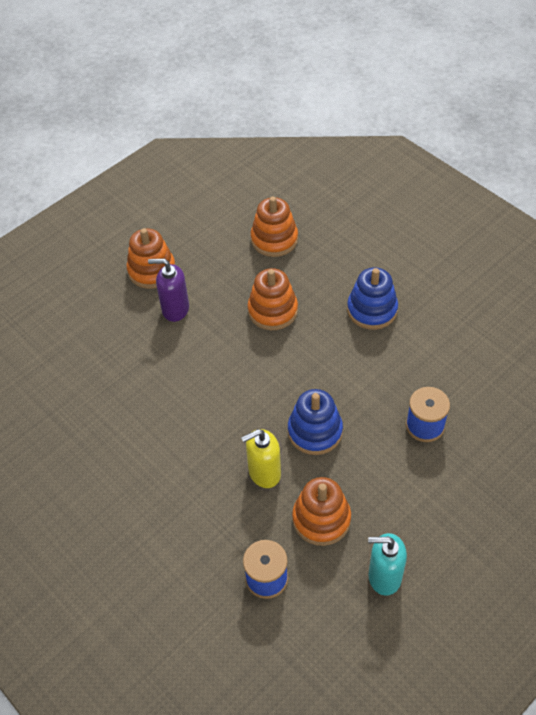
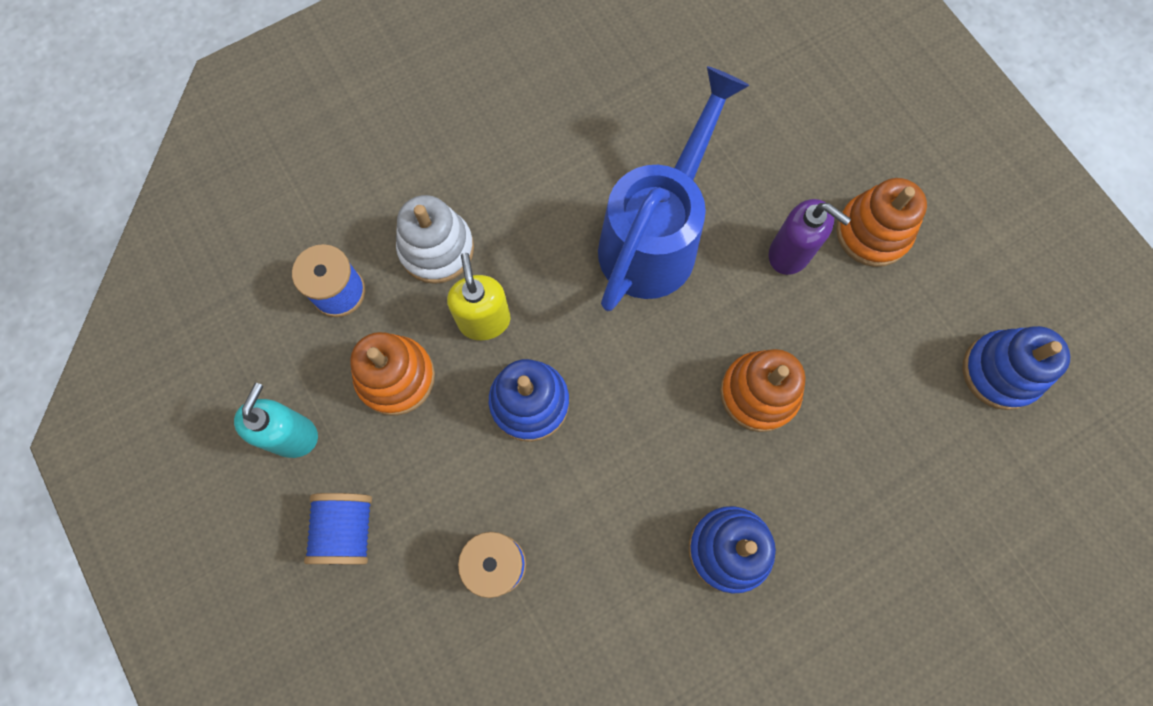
camera: 100 degrees right, 20 degrees up
purple soap dispenser [148,258,189,322] -> purple soap dispenser turned 105 degrees clockwise [769,199,851,275]
orange stacking toy [251,197,298,257] -> none
none -> blue spool [304,493,372,565]
none -> white stacking toy [396,195,474,284]
none -> blue watering can [598,66,749,311]
none -> blue stacking toy [963,326,1070,410]

